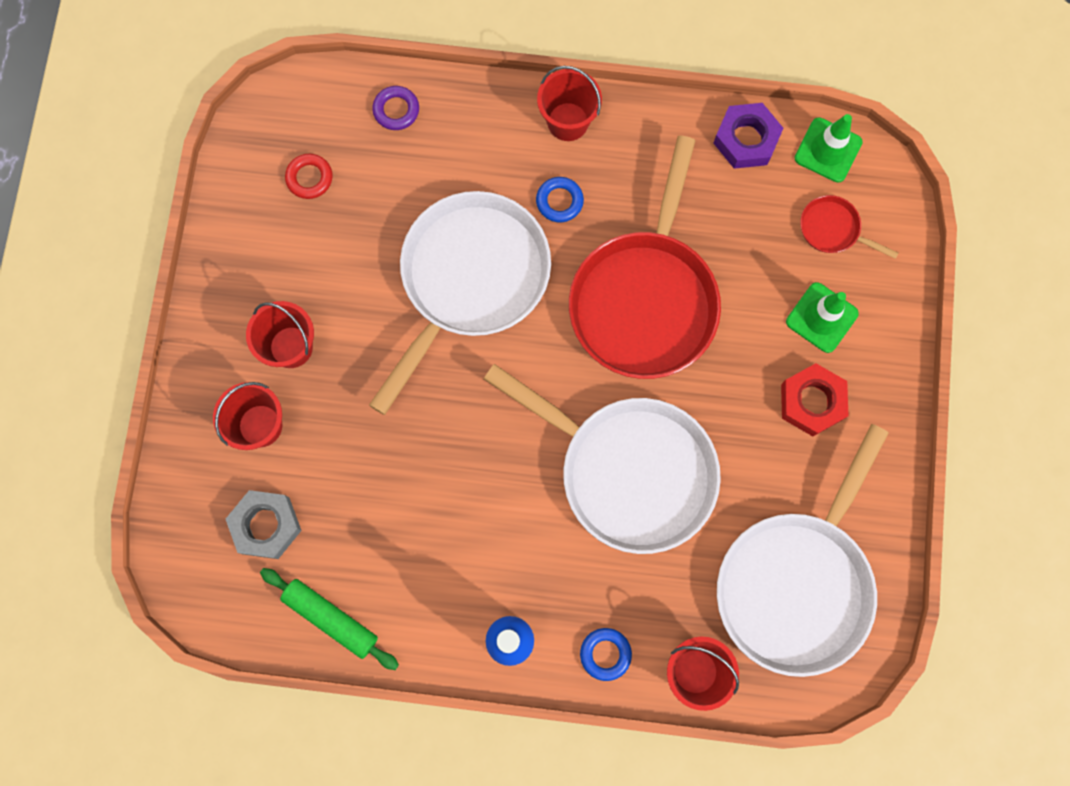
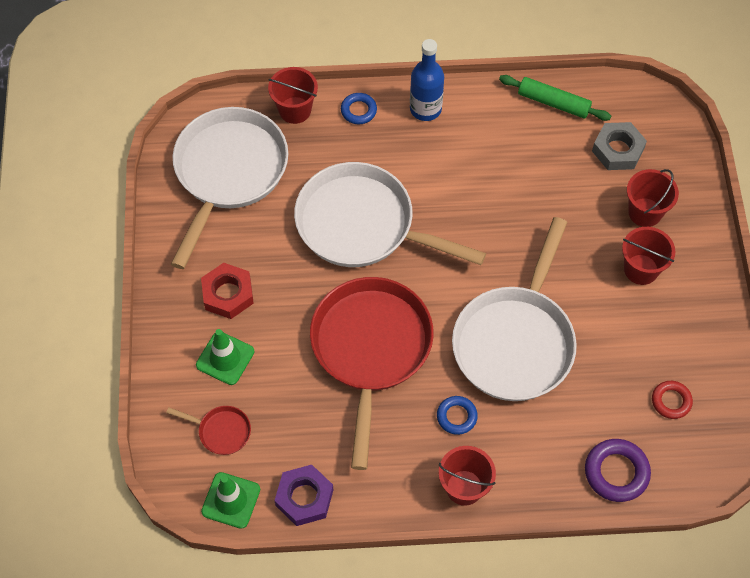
camera: 170 degrees right, 15 degrees down
purple ring [372,86,419,130] -> purple ring [585,439,651,502], size x1.57

